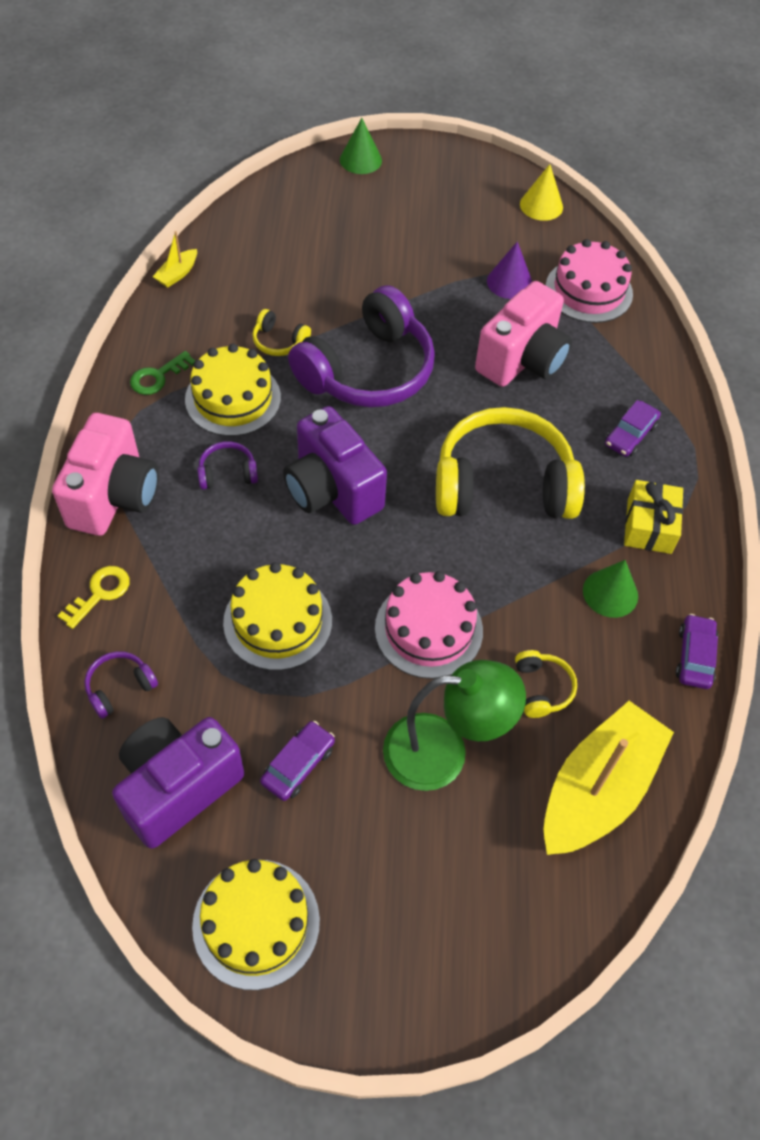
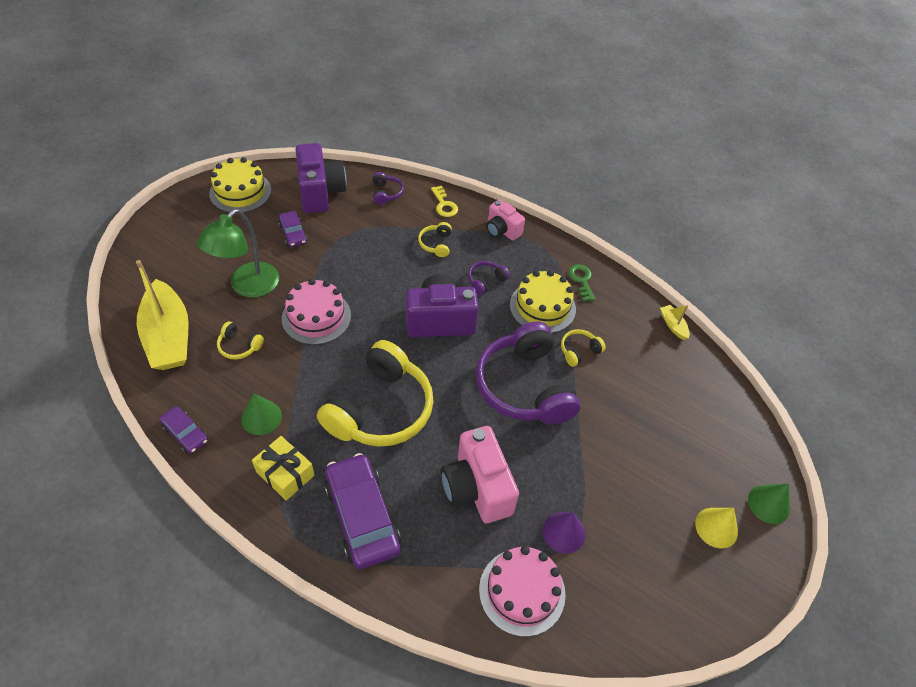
camera: 120 degrees right, 5 degrees down
pink camera [52,413,159,536] -> pink camera [486,200,525,241], size x0.60
purple headphones [197,441,258,490] -> purple headphones turned 150 degrees counterclockwise [468,261,510,295]
yellow cake [223,562,332,671] -> none
yellow cone [520,164,563,221] -> yellow cone moved to [695,508,738,548]
purple car [605,400,661,457] -> purple car [324,453,401,569], size x1.93
none -> yellow headphones [418,222,452,257]

